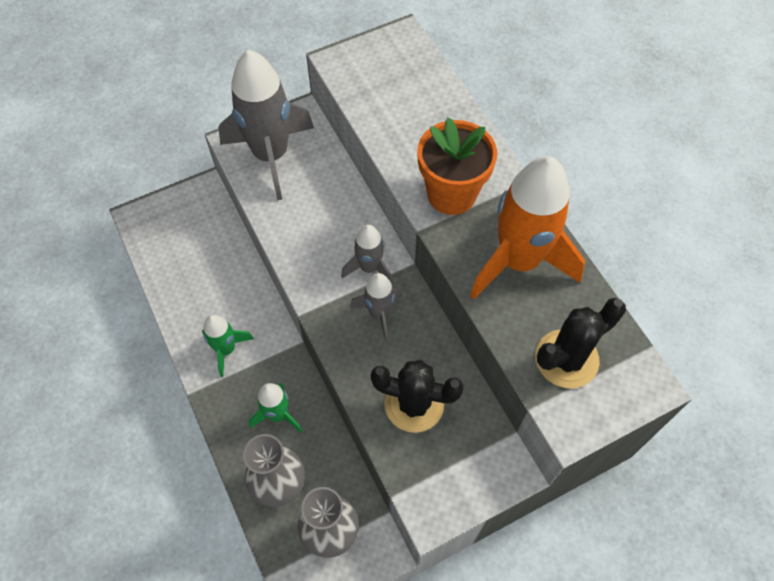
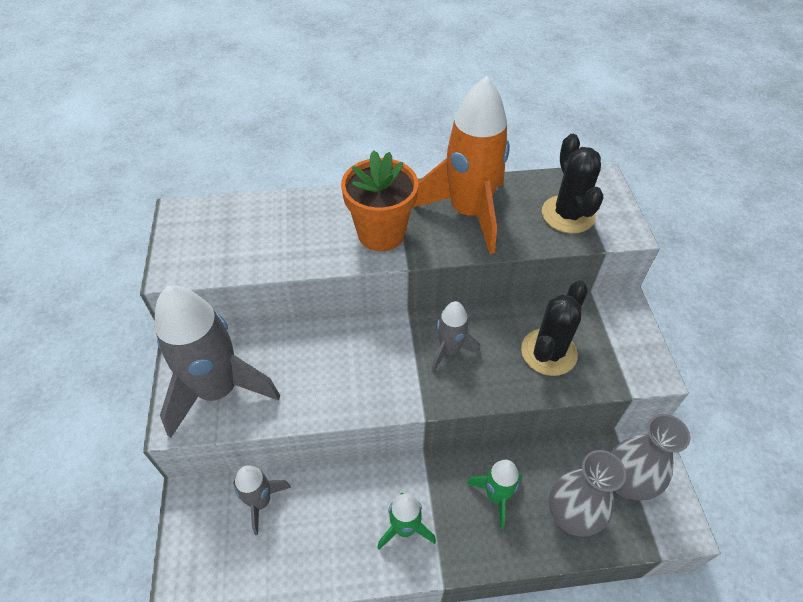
camera: 70 degrees left, 10 degrees down
grey rocket [341,225,394,285] -> grey rocket moved to [233,466,291,535]

